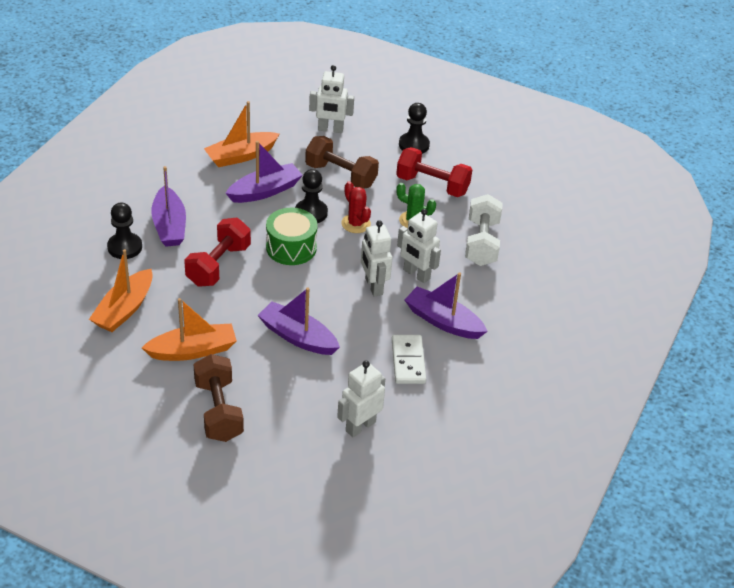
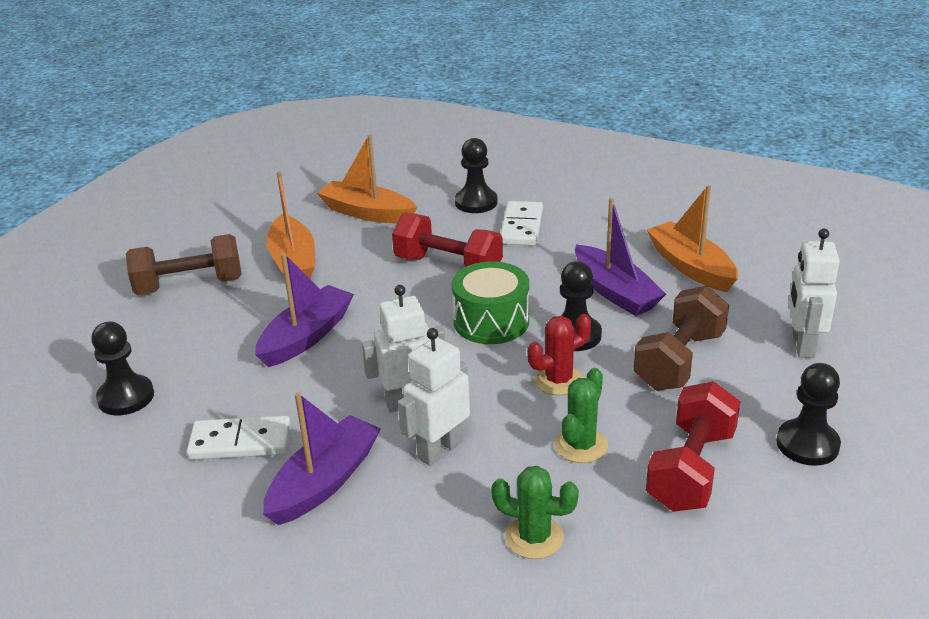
camera: 95 degrees right, 10 degrees down
purple boat [151,166,186,247] -> white domino [500,201,543,246]
white robot [337,361,385,437] -> black pawn [91,322,154,415]
white dumbbell [465,194,503,266] -> green cactus [491,466,579,559]

